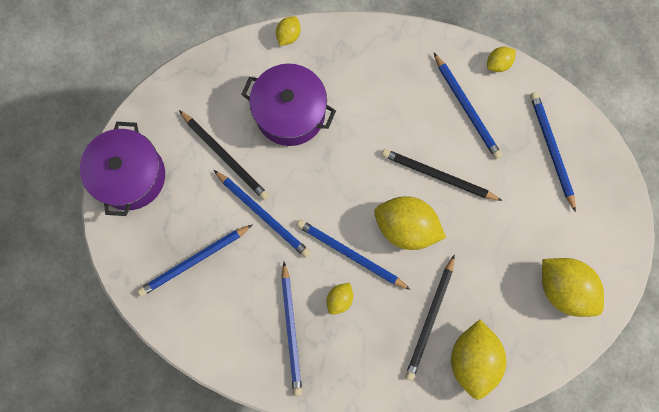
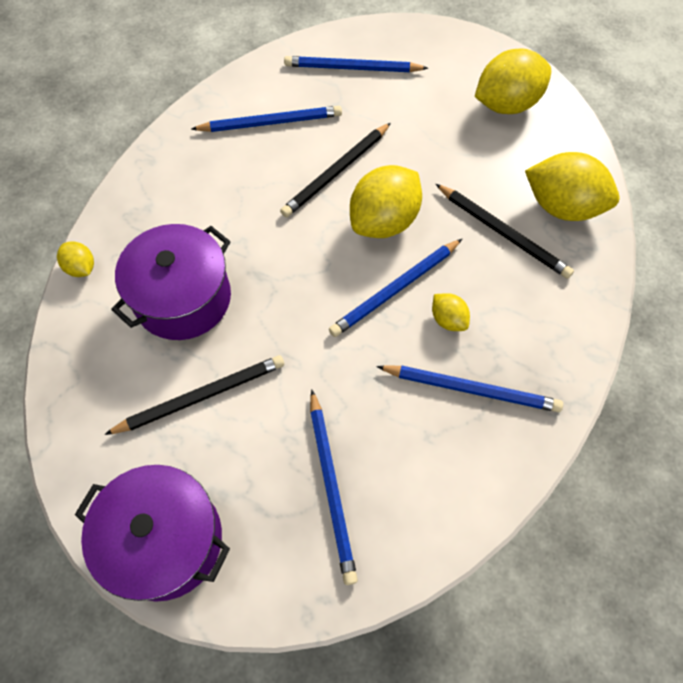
camera: 70 degrees left, 15 degrees down
blue pencil [214,170,311,258] -> none
yellow lemon [487,47,516,72] -> none

